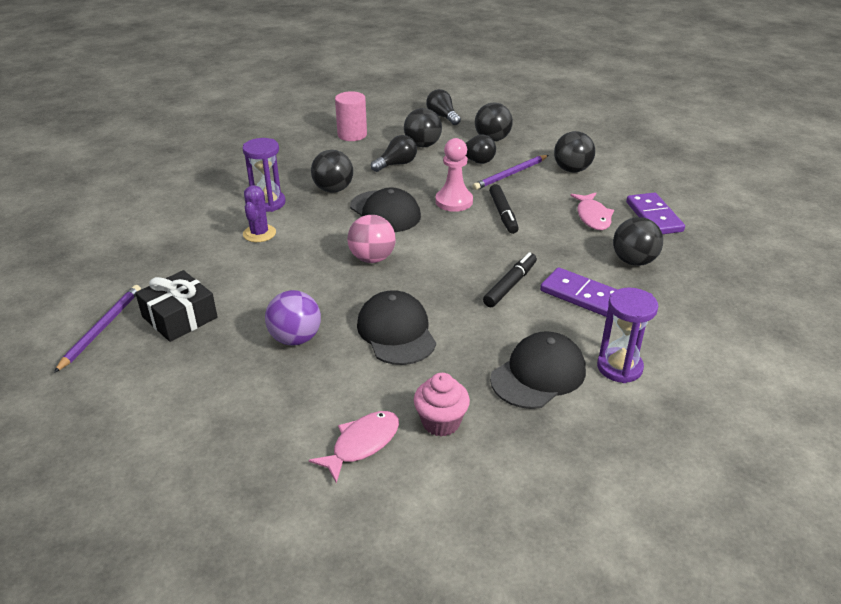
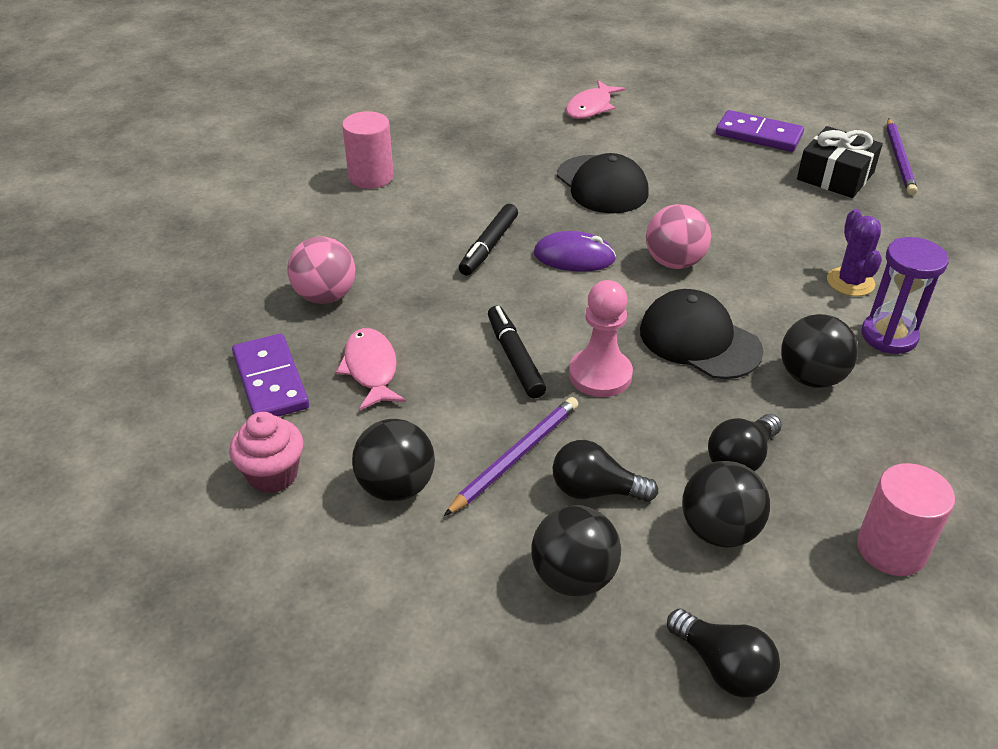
camera: 170 degrees right, 5 degrees up
purple ball [265,290,321,346] -> none
pink cupcake [414,373,470,436] -> pink cupcake moved to [229,412,304,493]
black cap [490,331,586,409] -> none
purple domino [540,267,618,317] -> purple domino moved to [716,110,804,152]
purple hourglass [597,287,659,383] -> pink cylinder [342,111,394,189]
black ball [613,217,663,266] -> pink ball [287,236,355,304]
none -> purple mouse [534,231,616,272]

